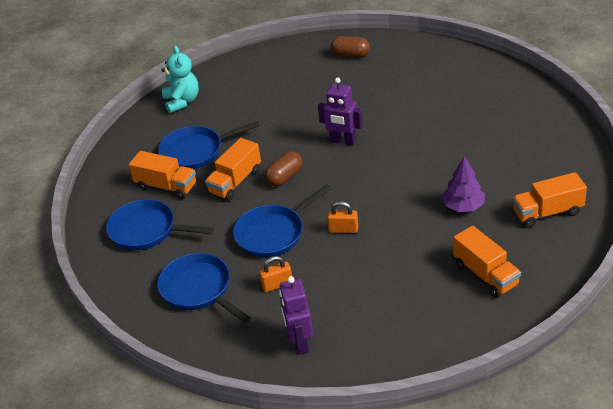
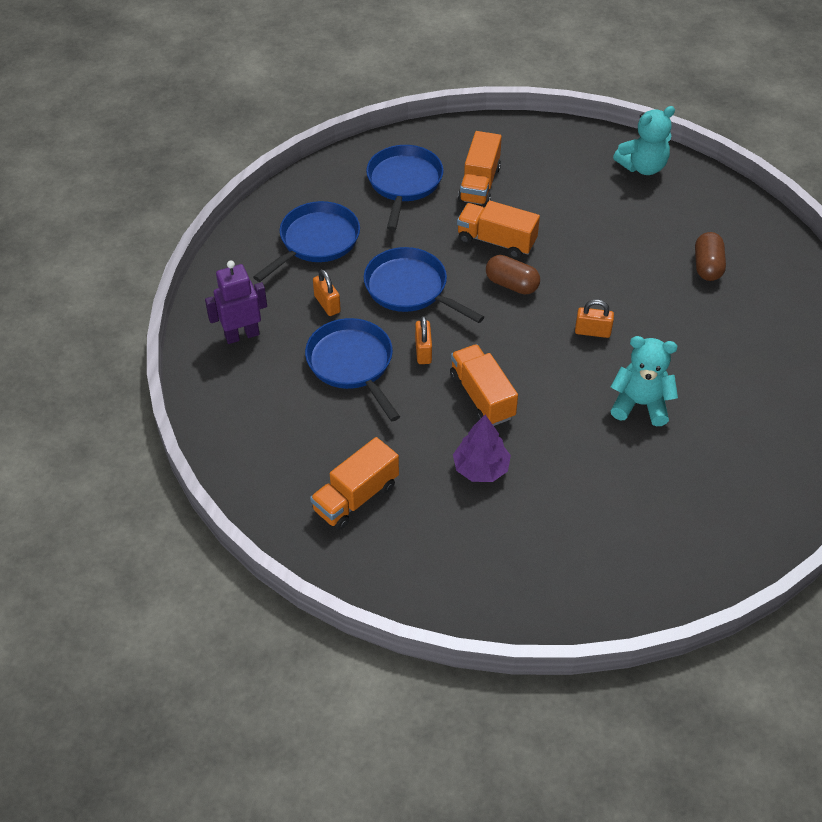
camera: 75 degrees right, 10 degrees up
blue pan [158,121,260,169] -> blue pan moved to [305,318,400,421]
purple robot [318,77,363,146] -> orange padlock [575,299,614,338]
brown capsule [331,36,370,58] -> brown capsule moved to [695,232,726,281]
orange truck [512,172,587,228] -> orange truck moved to [450,344,518,426]
none -> turquoise teddy bear [611,336,678,426]

